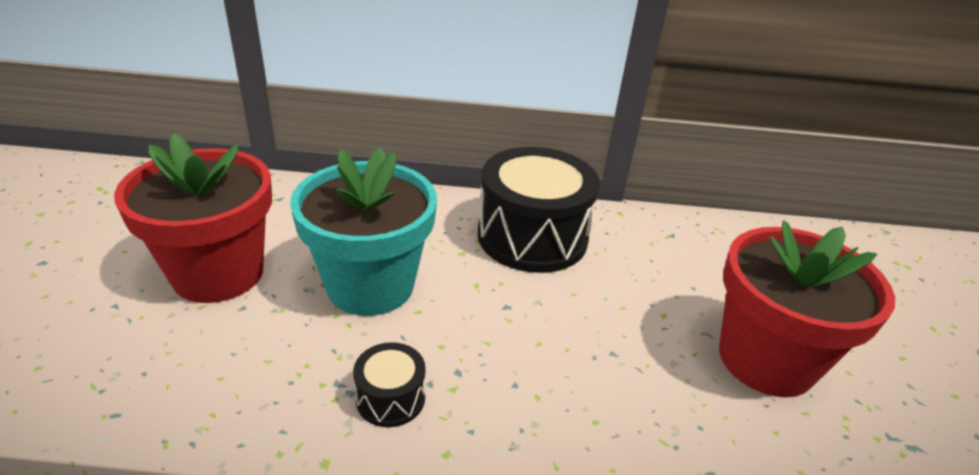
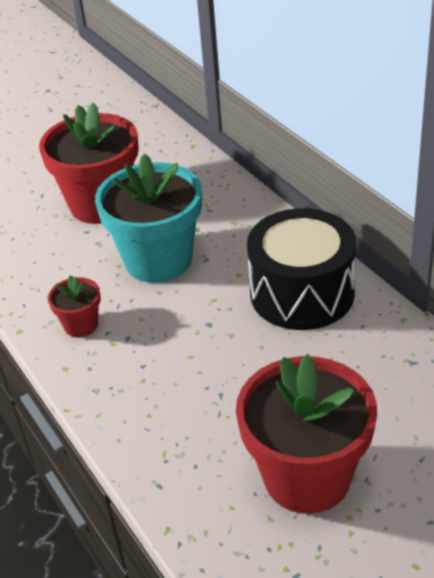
camera: 60 degrees right, 5 degrees up
black drum [353,342,425,427] -> red flower pot [48,275,101,337]

